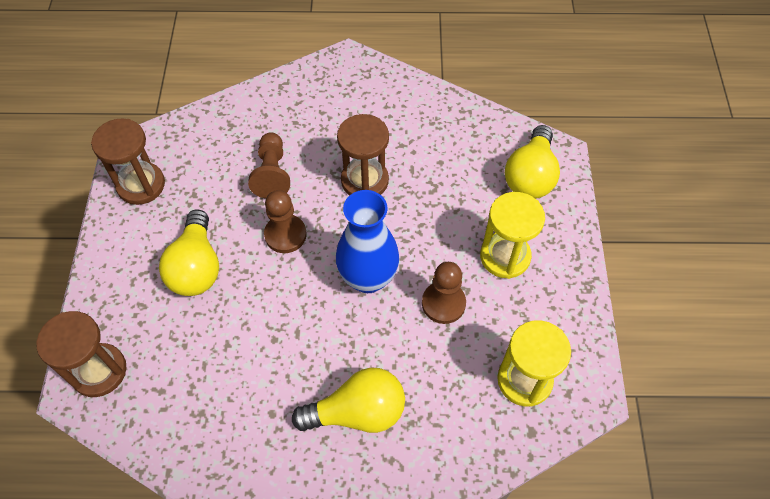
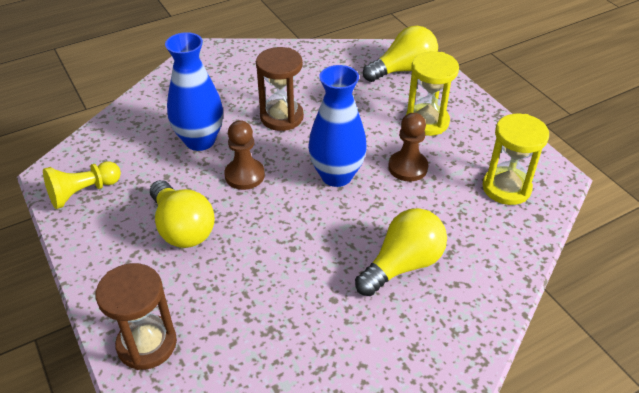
camera: 30 degrees left, 15 degrees down
brown hourglass [91,119,165,205] -> yellow pawn [43,161,121,209]
brown pawn [248,132,290,199] -> blue vase [165,32,223,151]
yellow light bulb [505,125,560,199] -> yellow light bulb turned 105 degrees counterclockwise [363,26,438,82]

